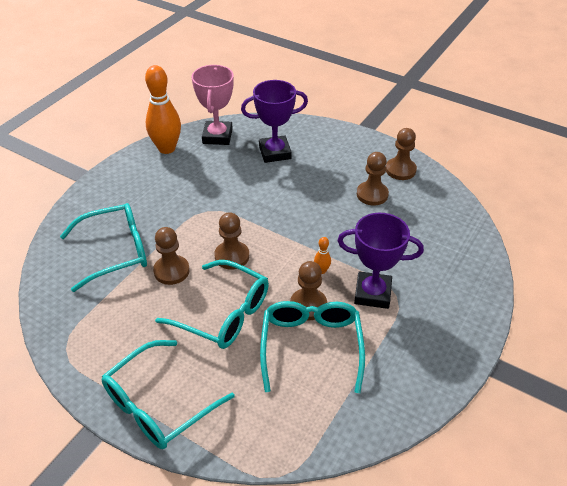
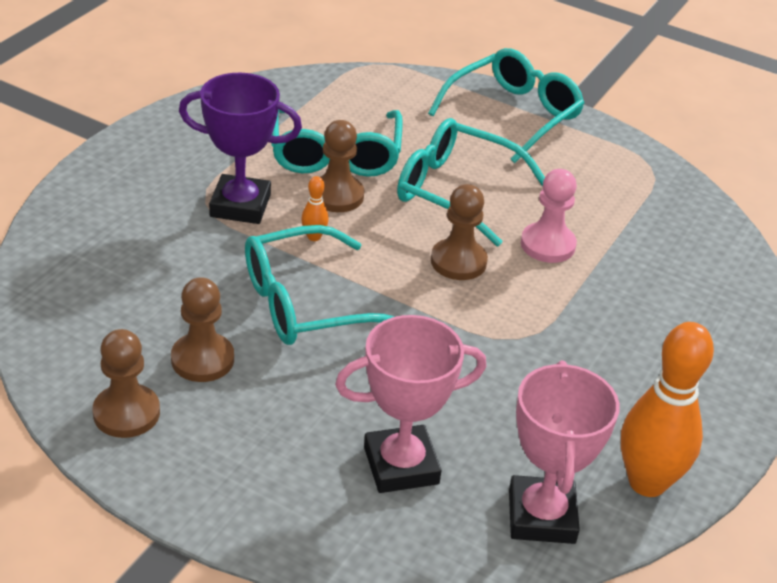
camera: 175 degrees right, 5 degrees down
turquoise glasses [60,203,147,292] -> turquoise glasses moved to [245,225,394,345]
brown pawn [153,227,190,285] -> pink pawn [521,169,577,263]
purple trophy [241,80,308,163] -> pink trophy [335,315,486,493]

